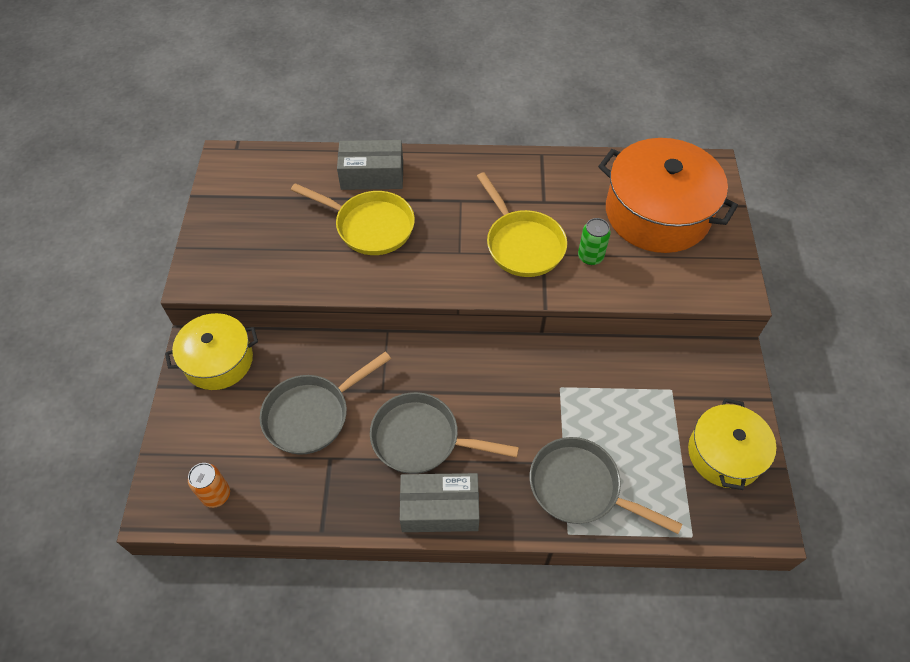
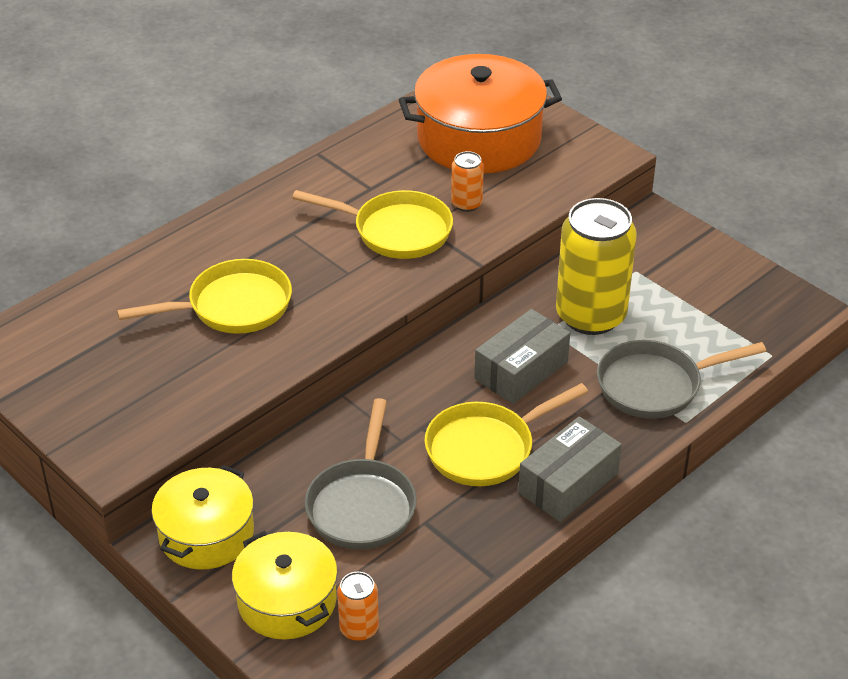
camera: 45 degrees left, 15 degrees down
grey box [337,140,403,190] -> grey box moved to [474,309,570,404]
grey pan [370,392,519,474] -> yellow pan [424,383,588,486]
green can [578,218,611,265] -> orange can [451,151,484,212]
yellow pot [688,399,776,490] -> yellow pot moved to [232,531,338,640]
none -> yellow can [556,198,636,335]

